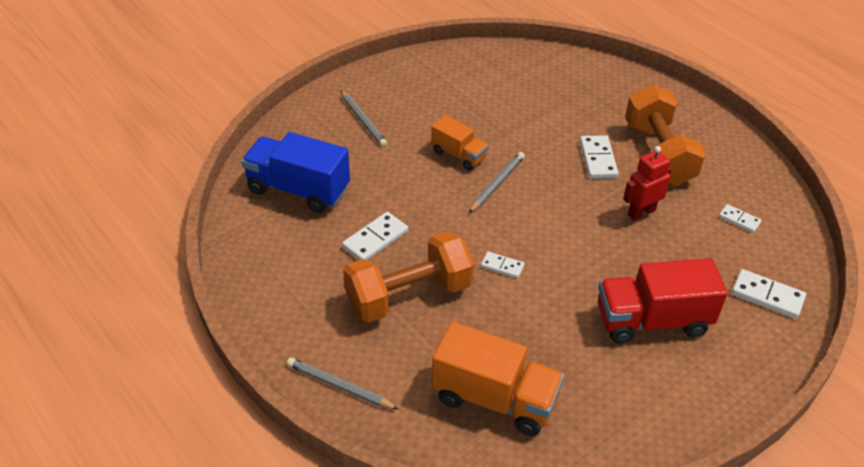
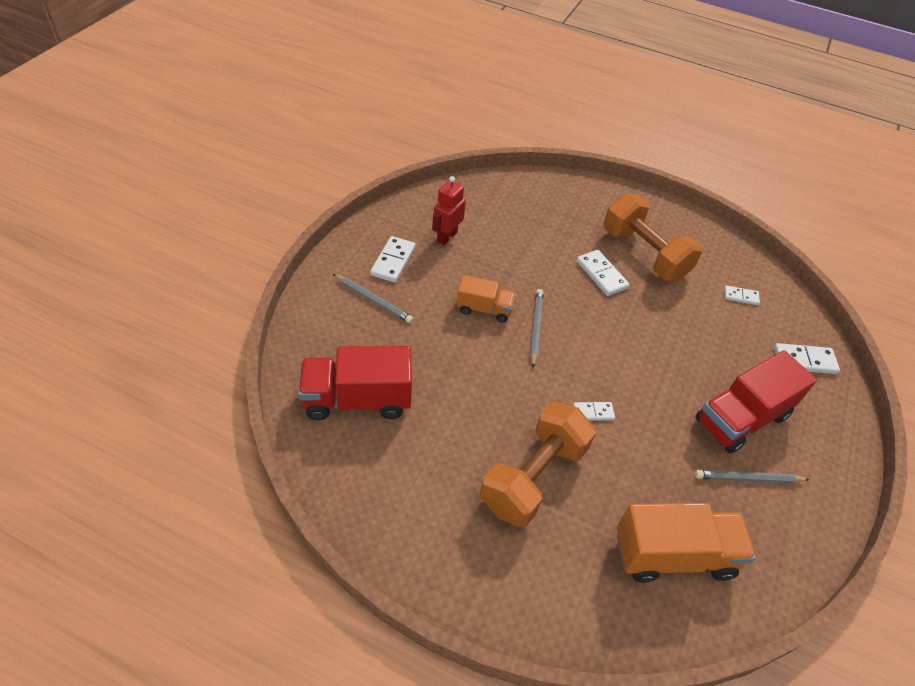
camera: 30 degrees left, 5 degrees up
blue truck [241,132,350,213] -> red truck [298,346,412,420]
grey pencil [287,357,399,410] -> grey pencil moved to [695,470,810,483]
white domino [342,212,408,260] -> white domino moved to [370,236,415,282]
red robot [623,146,671,220] -> red robot moved to [432,176,466,246]

